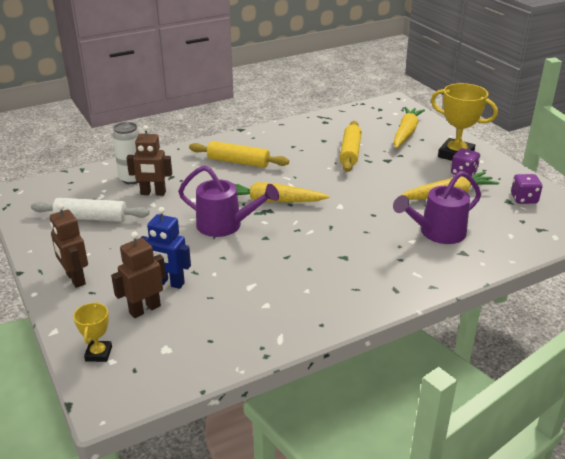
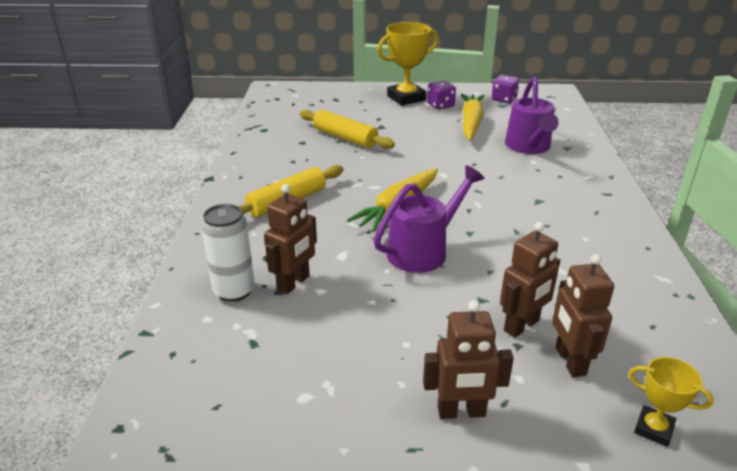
camera: 60 degrees left, 0 degrees up
white rolling pin [31,198,150,222] -> none
blue robot [141,207,191,289] -> brown robot [500,222,560,338]
yellow carrot [394,107,425,148] -> none

